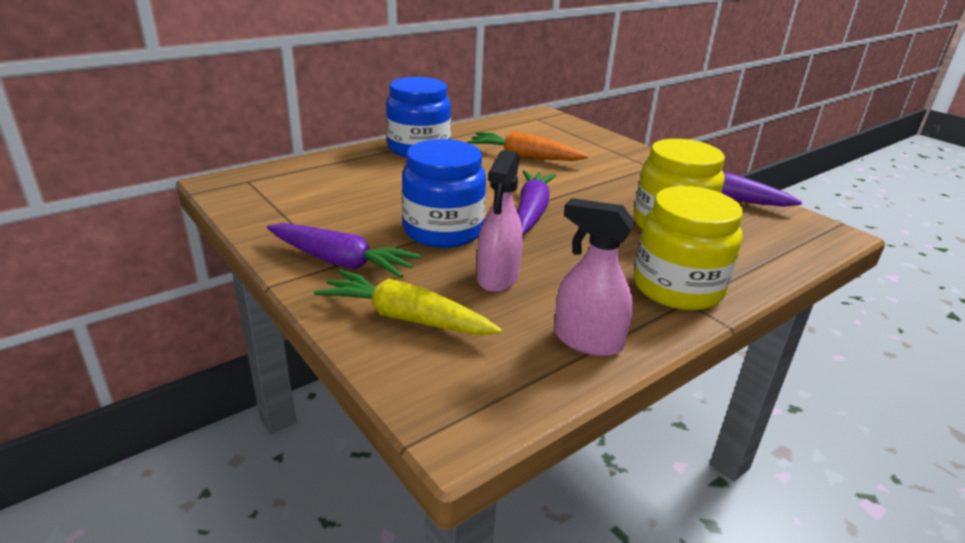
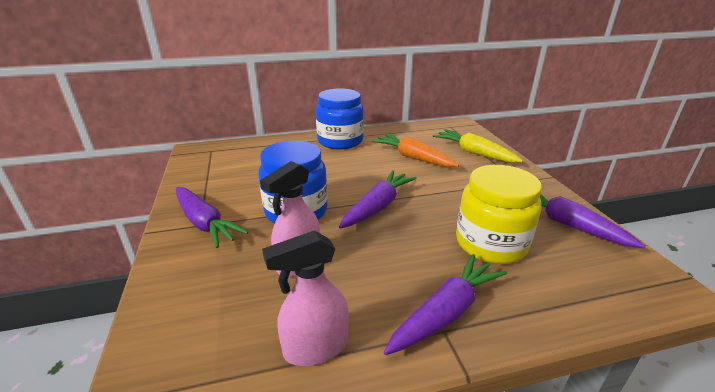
camera: 25 degrees right, 0 degrees up
yellow carrot [314,269,502,335] -> yellow carrot moved to [432,129,523,163]
pink spray bottle [554,198,636,356] -> pink spray bottle turned 75 degrees counterclockwise [262,230,349,366]
yellow jar [634,186,743,311] -> purple carrot [384,254,507,355]

